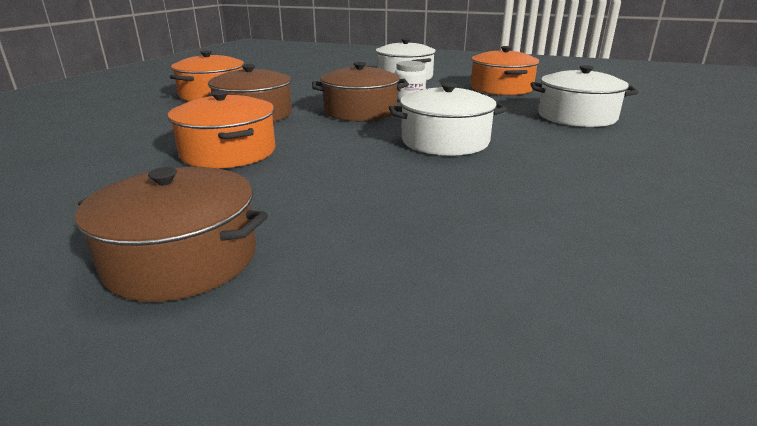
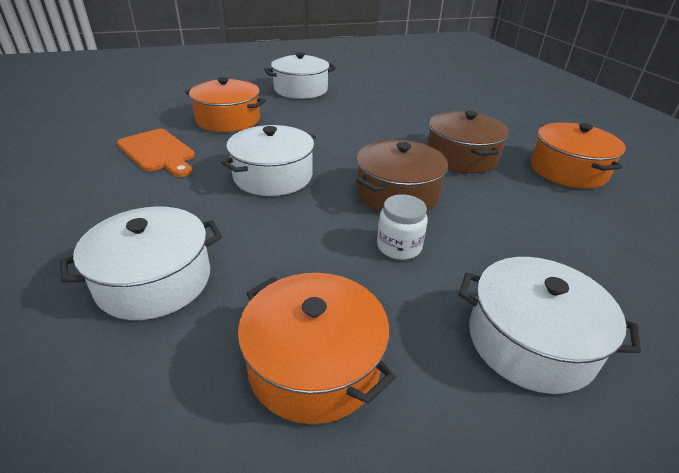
camera: 140 degrees right, 10 degrees up
brown pot [75,167,268,302] -> white pot [264,52,336,99]
orange pot [168,90,276,168] -> orange pot moved to [185,77,266,132]
none -> orange cutting board [117,129,195,177]

